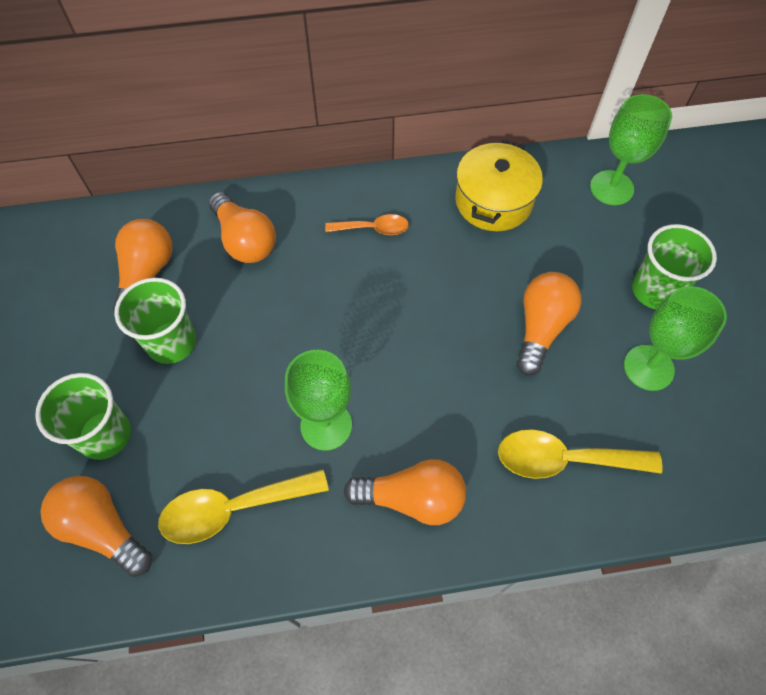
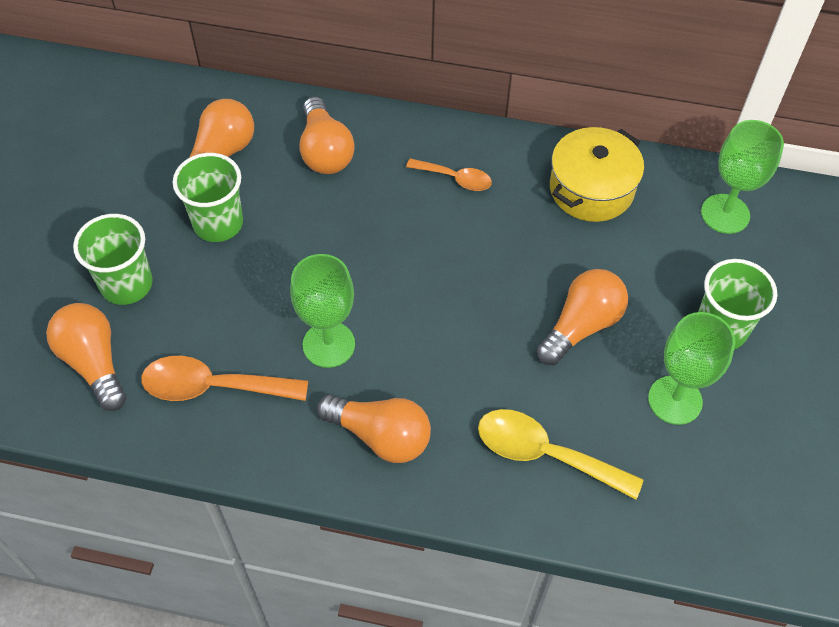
camera: 20 degrees right, 5 degrees down
yellow spoon [158,469,329,544] -> orange spoon [141,356,308,401]

